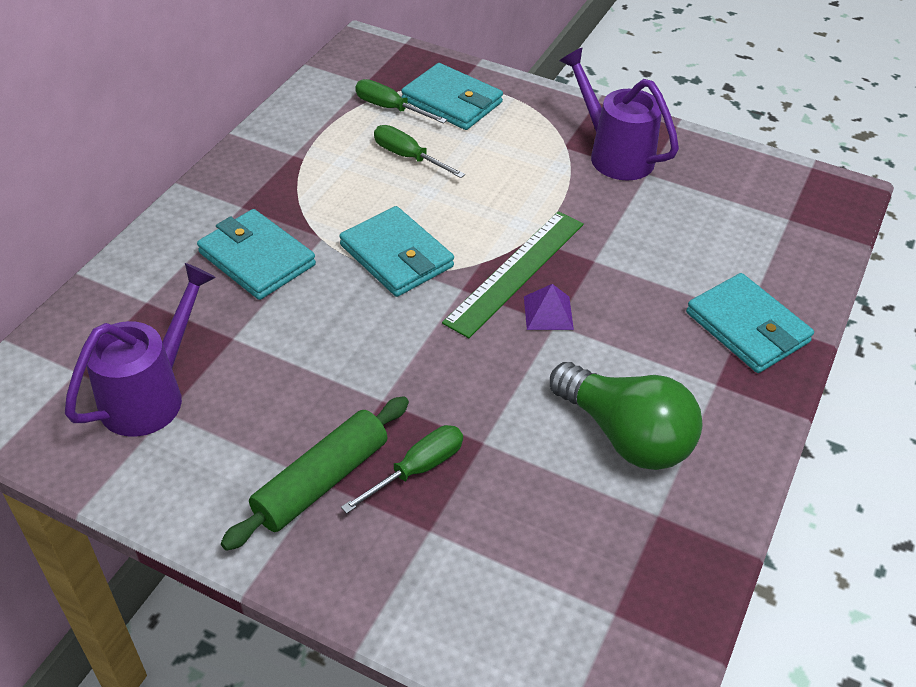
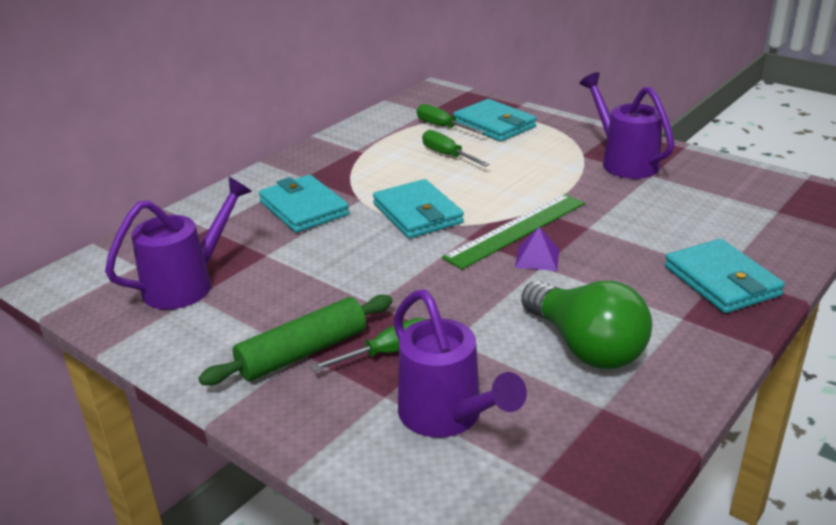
camera: 15 degrees right, 15 degrees down
none -> purple watering can [393,289,527,438]

